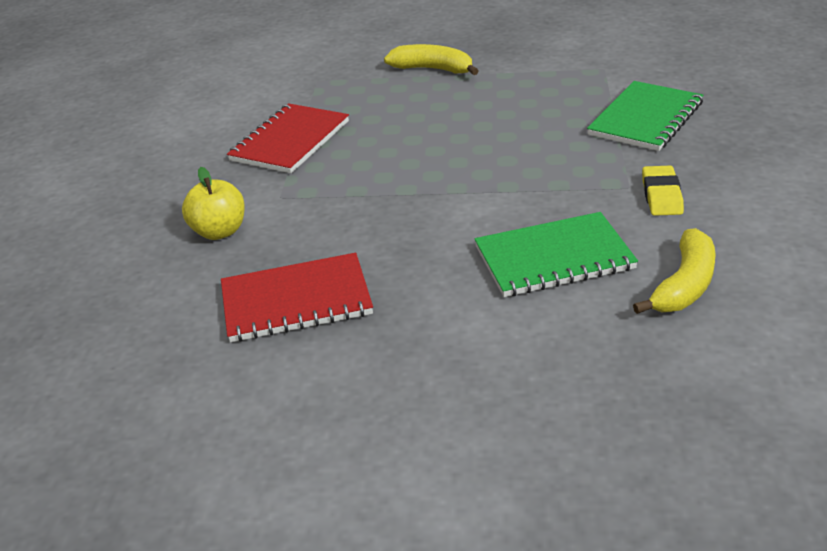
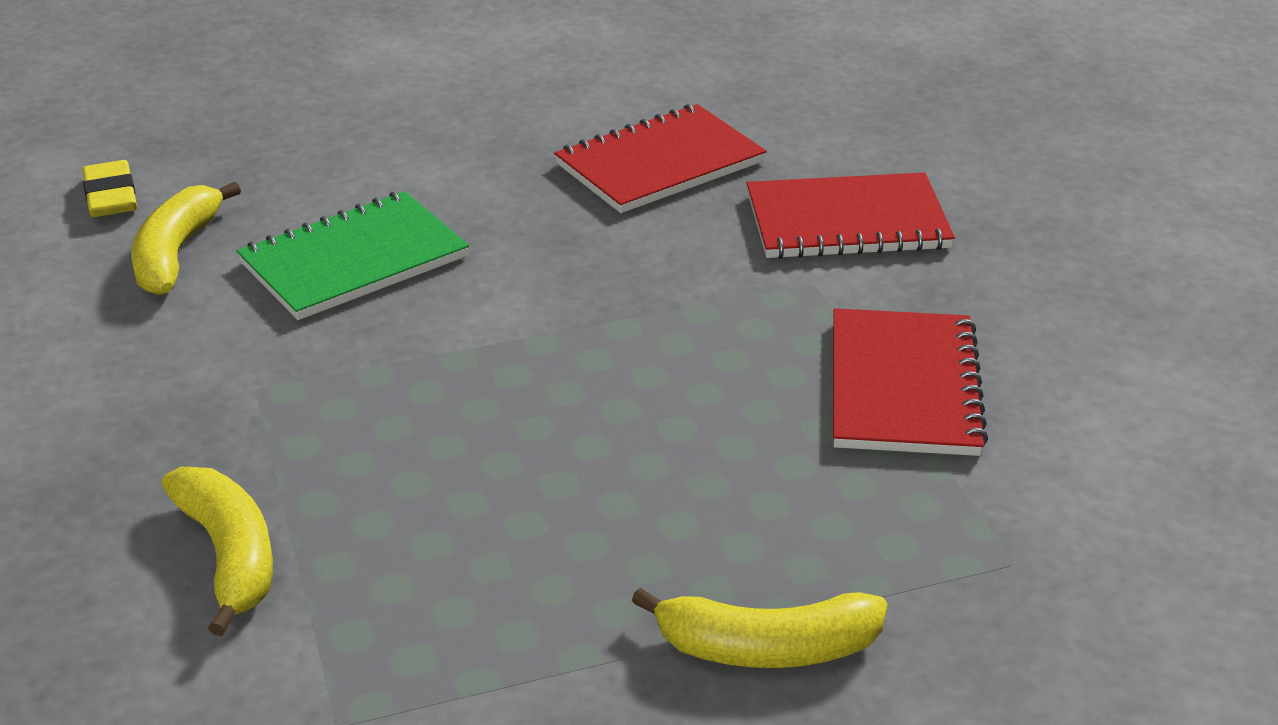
camera: 155 degrees right, 0 degrees up
yellow apple [182,167,245,240] -> red notebook [747,172,955,259]
green notebook [587,81,703,151] -> yellow banana [161,467,273,636]
yellow eraser [642,165,684,216] -> yellow eraser moved to [82,160,137,217]

